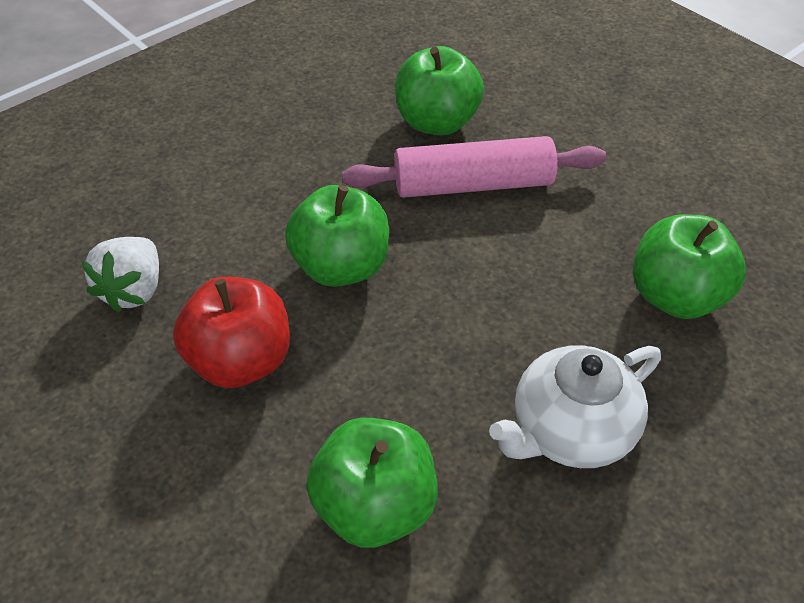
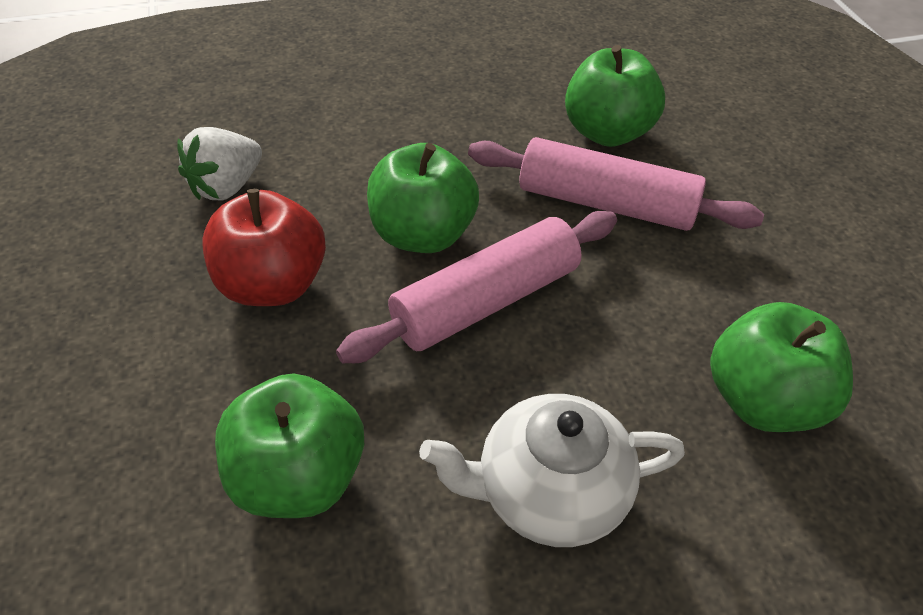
camera: 25 degrees right, 0 degrees up
none -> pink rolling pin [336,211,617,363]

